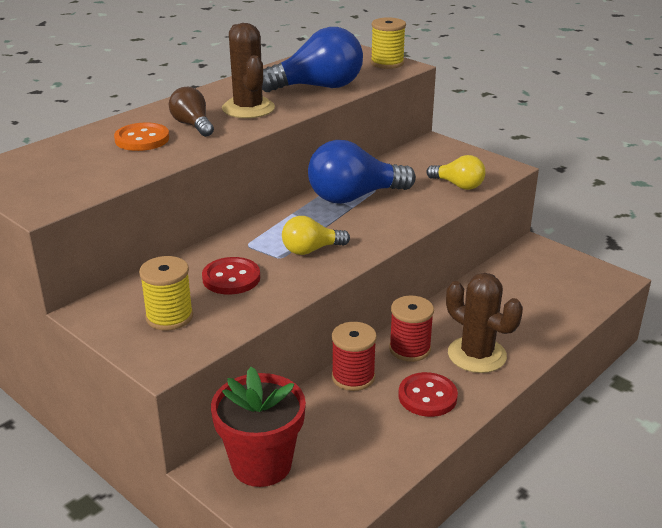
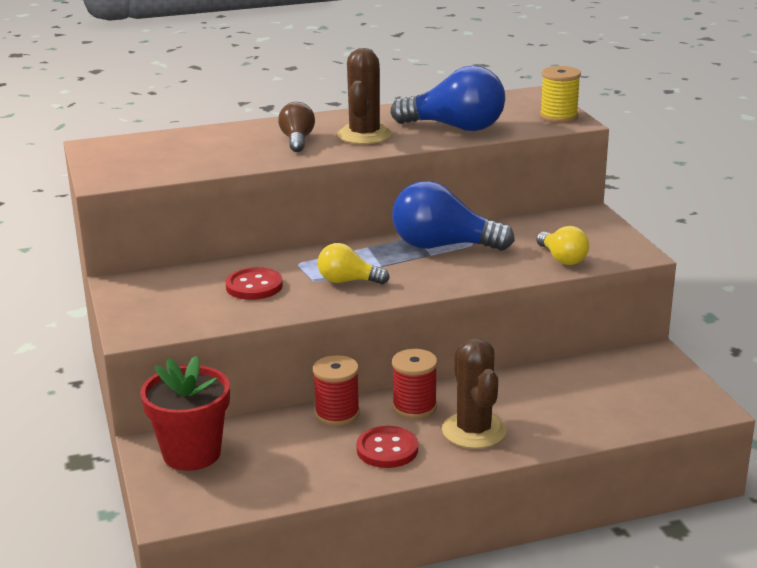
camera: 30 degrees right, 5 degrees down
orange button [114,123,169,151] -> none
yellow spool [139,256,193,330] -> none

